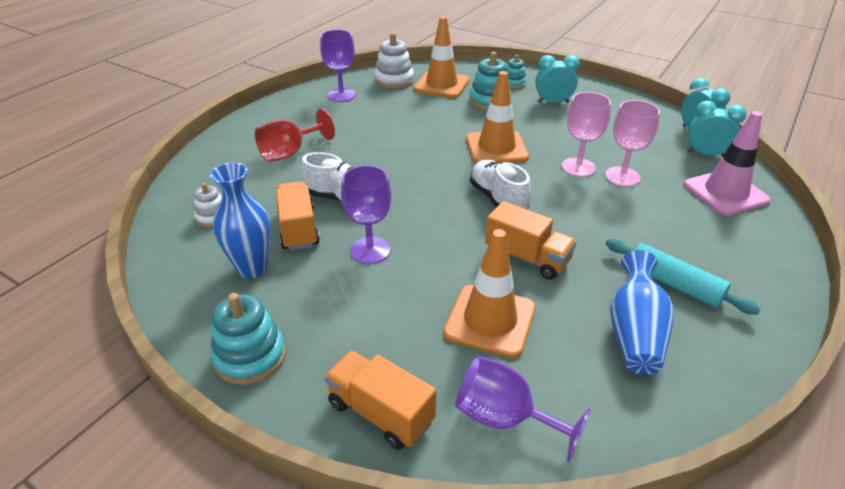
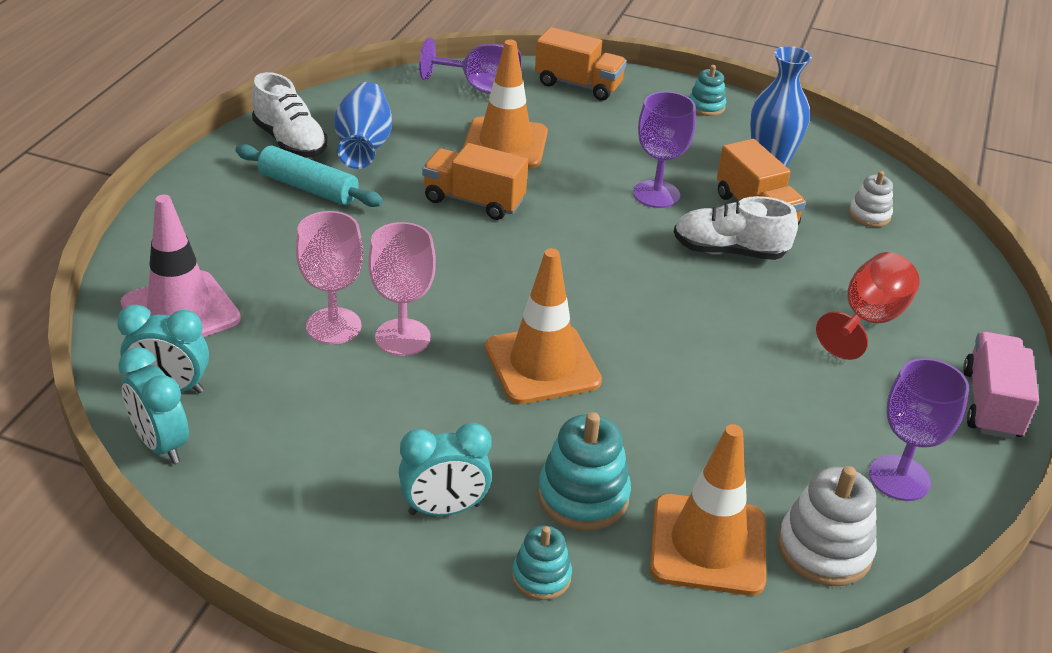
camera: 165 degrees right, 0 degrees up
turquoise stacking toy [211,293,286,385] -> turquoise stacking toy [689,65,726,116], size x0.61
white shoe [470,160,531,209] -> white shoe moved to [252,72,328,158]
none -> pink truck [963,332,1039,439]

